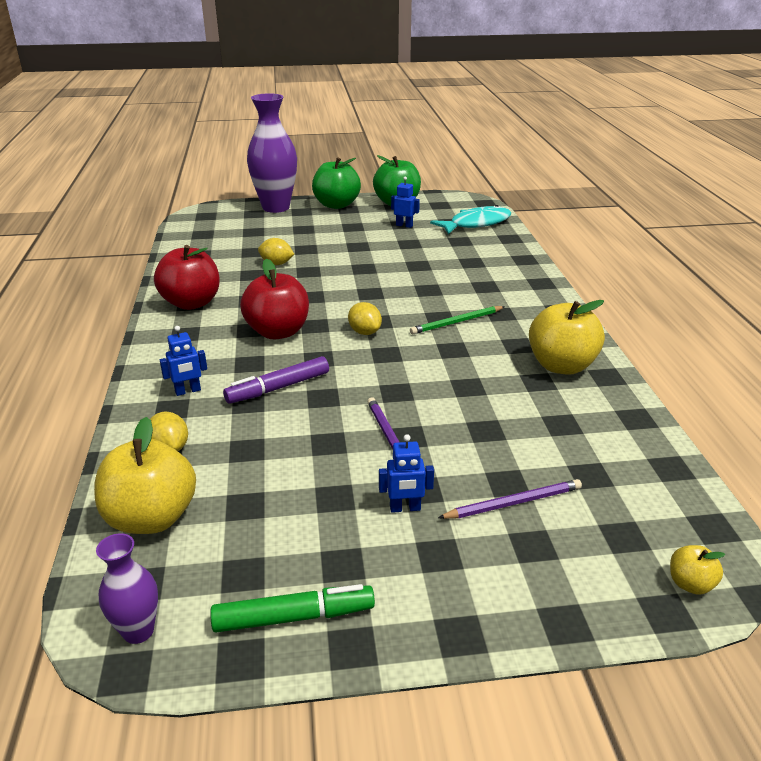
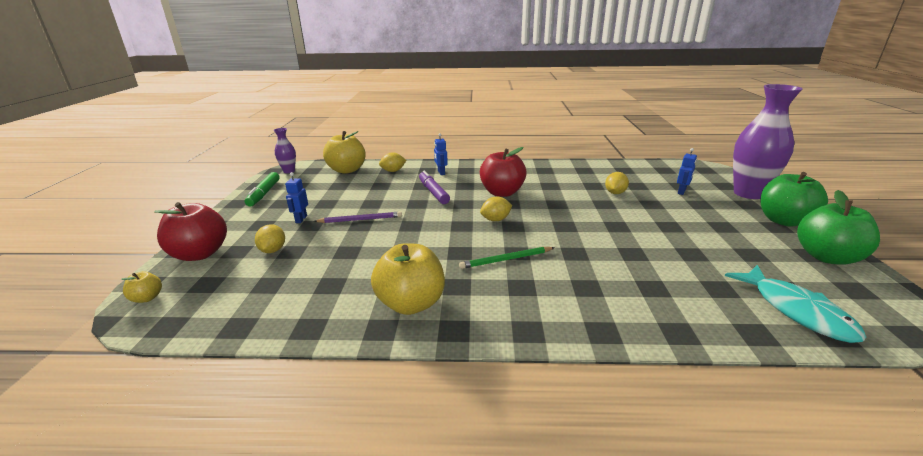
camera: 100 degrees right, 5 degrees down
red apple [154,245,220,310] -> red apple moved to [154,202,227,261]
blue robot [391,176,420,228] -> blue robot moved to [677,148,697,195]
green pencil [410,306,505,334] -> green pencil turned 90 degrees counterclockwise [459,247,555,269]
purple pencil [438,479,582,519] -> yellow lemon [255,224,285,253]

